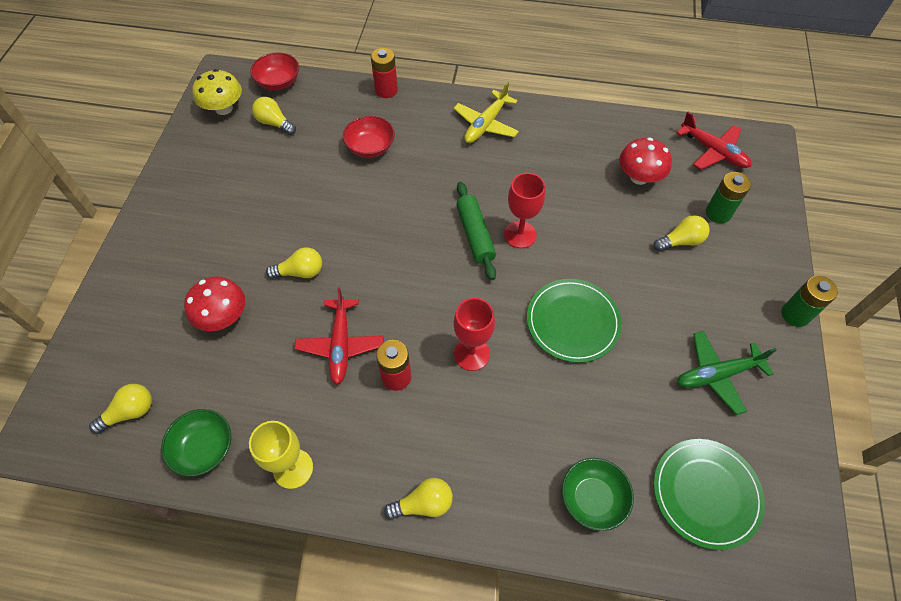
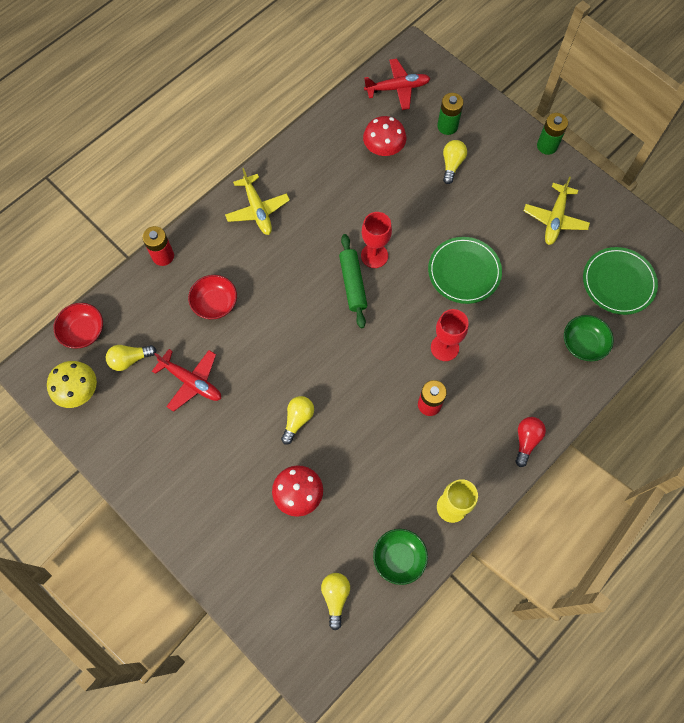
camera: 55 degrees left, 10 degrees up
red plane [295,287,384,384] -> red plane moved to [152,349,221,412]
yellow light bulb [384,478,453,520] -> red light bulb [516,417,546,467]
green rolling pin [456,182,496,280] -> green rolling pin turned 60 degrees clockwise [339,234,368,328]
green plane [677,331,776,415] -> yellow plane [524,176,590,245]

